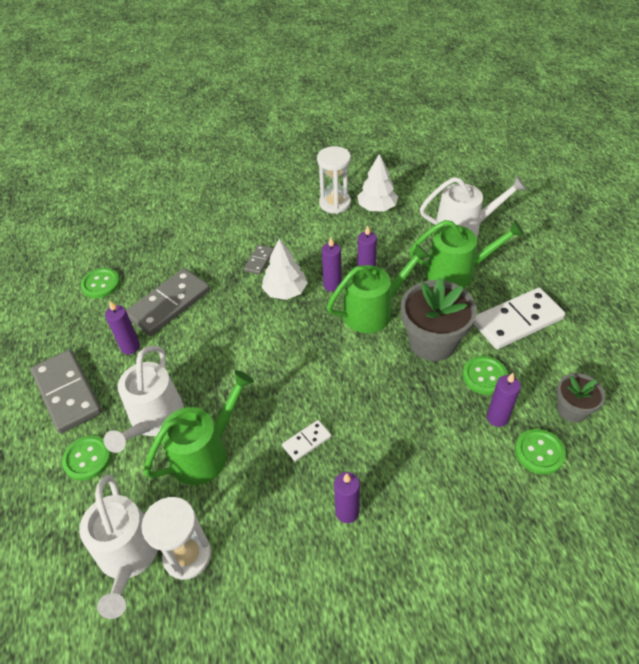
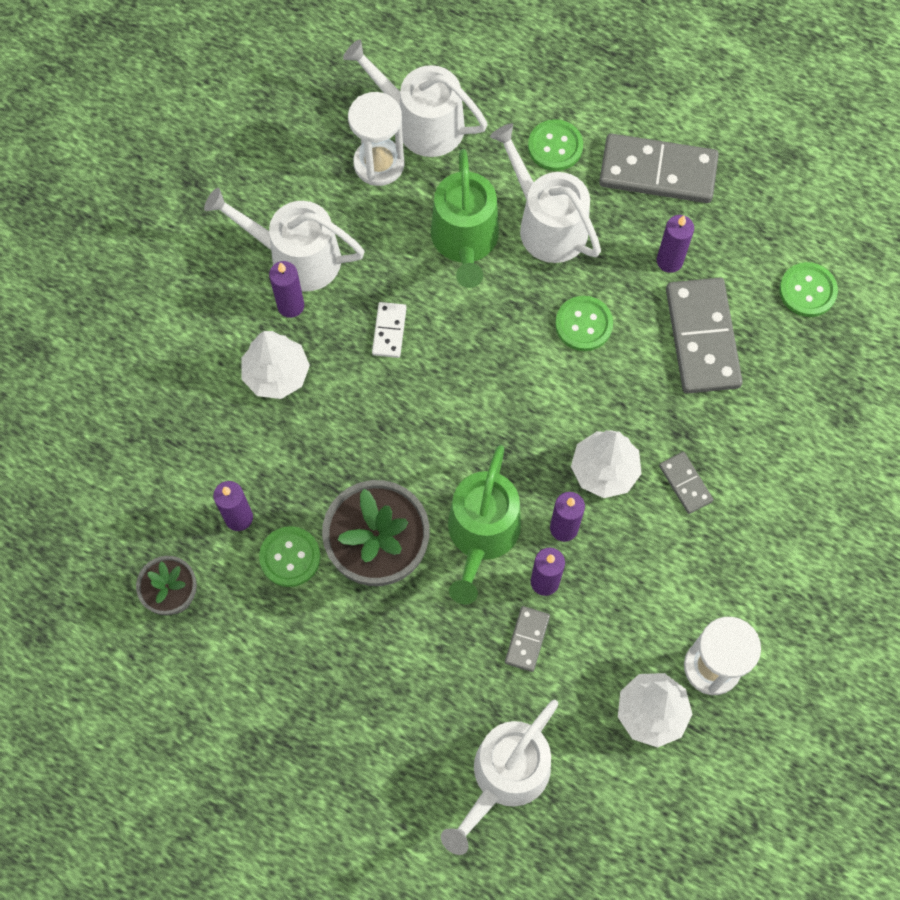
camera: 130 degrees right, 20 degrees up
green watering can [410,220,524,288] -> none
white domino [474,288,565,349] -> none
green button [515,429,566,475] -> green button moved to [555,296,613,351]
none -> white watering can [204,188,365,291]
none -> white tree [242,331,310,399]
none -> grey domino [505,606,550,672]

